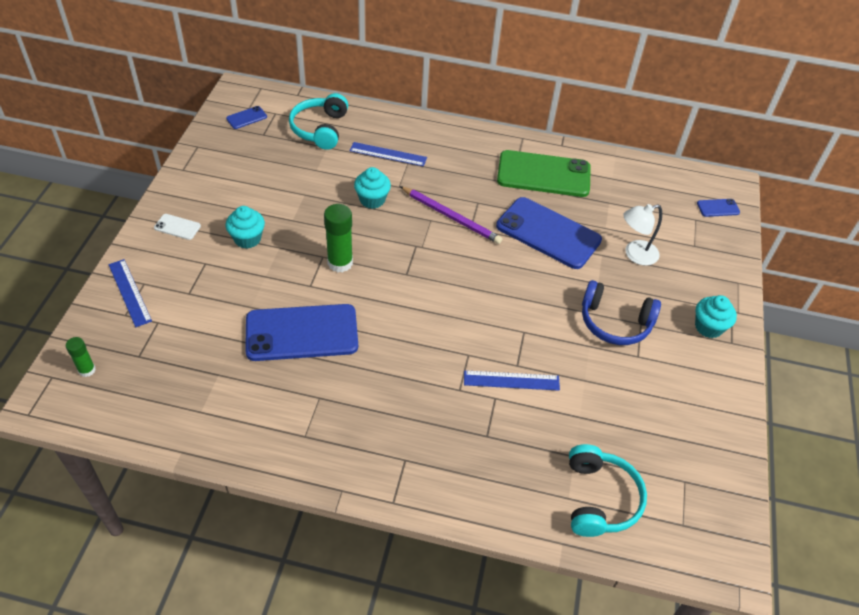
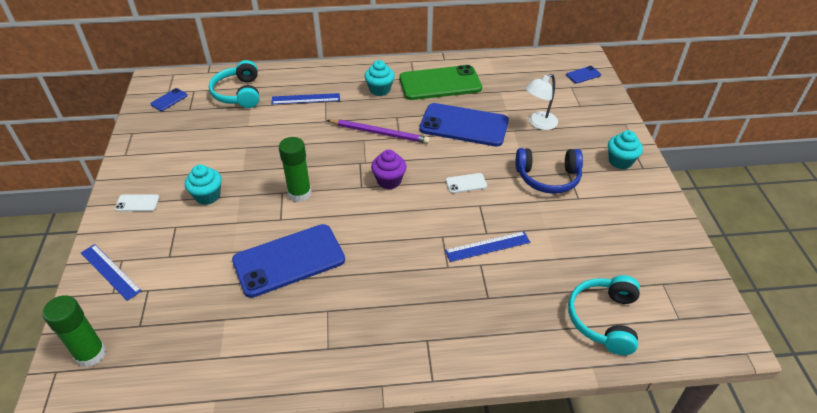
camera: 15 degrees left, 5 degrees down
green glue stick [66,337,96,377] -> green glue stick [42,295,106,367], size x1.75
turquoise cupcake [354,167,391,209] -> turquoise cupcake moved to [364,60,395,96]
turquoise headphones [569,444,647,537] -> turquoise headphones turned 150 degrees counterclockwise [568,275,640,355]
none -> purple cupcake [371,150,406,189]
none -> white phone [446,173,487,193]

